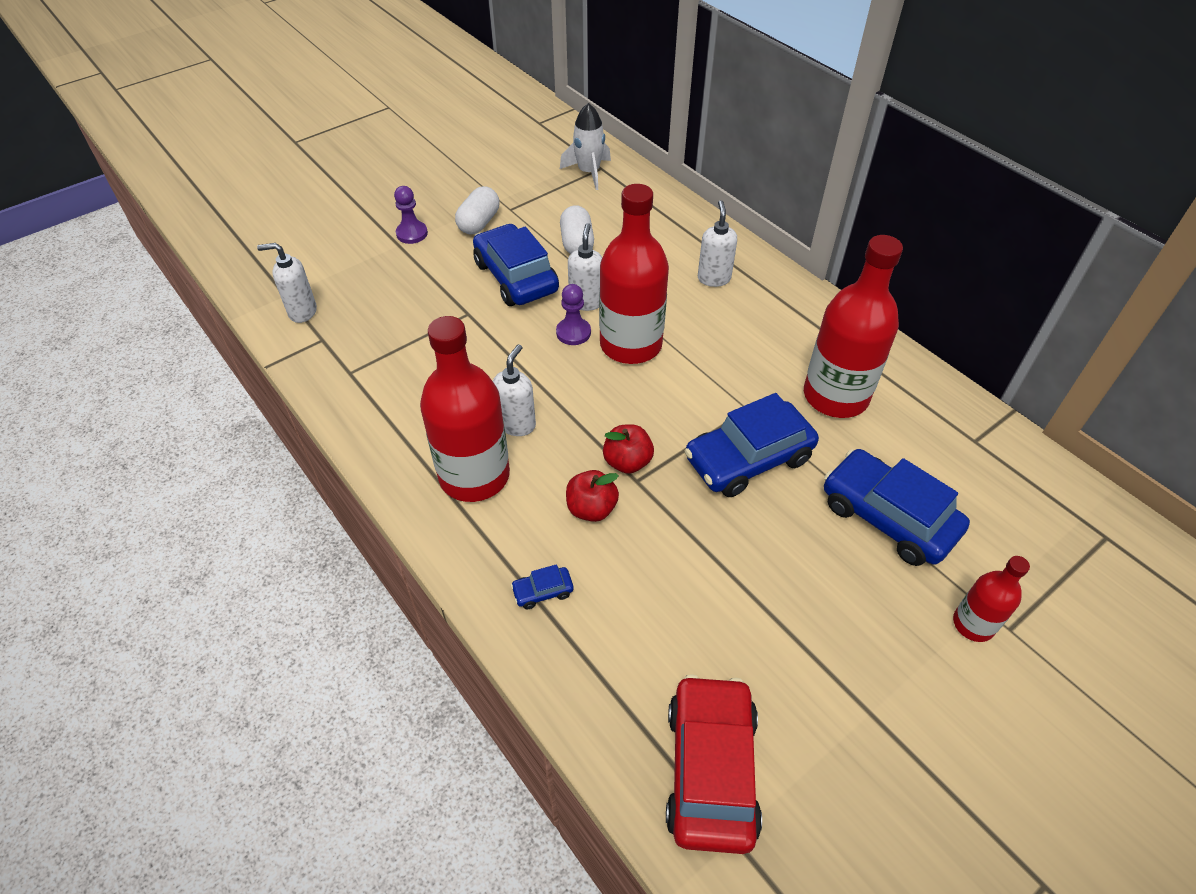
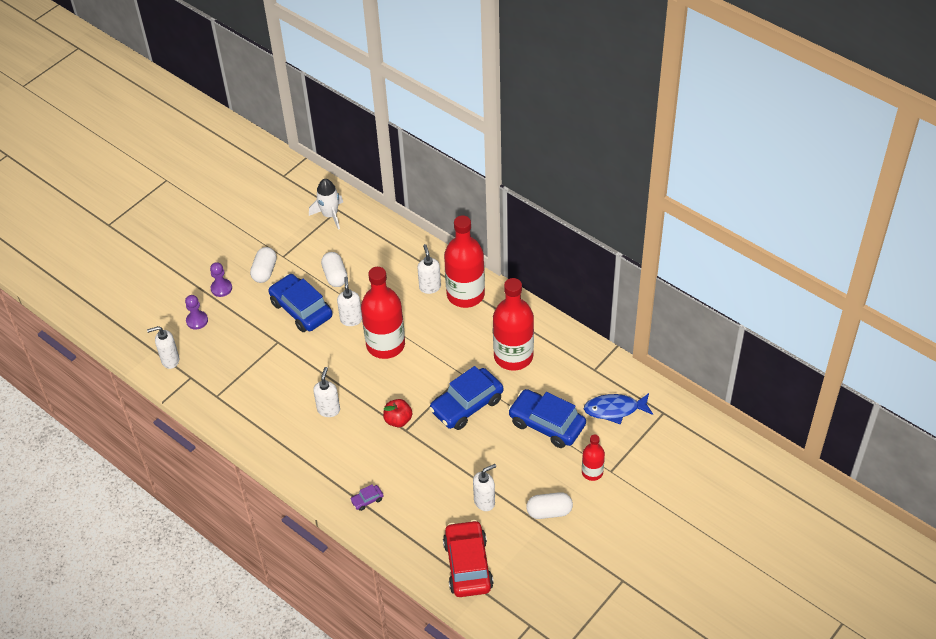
camera: 10 degrees left, 0 degrees up
red bottle [420,316,510,502] -> red bottle moved to [444,216,485,308]
blue car [511,564,574,609] -> purple car [350,484,384,511]
purple pawn [556,284,591,345] -> purple pawn moved to [185,295,208,330]
red apple [566,470,619,522] -> none
none -> white soap dispenser [473,464,496,511]
none -> white capsule [526,492,573,519]
none -> blue fish [584,393,653,425]

